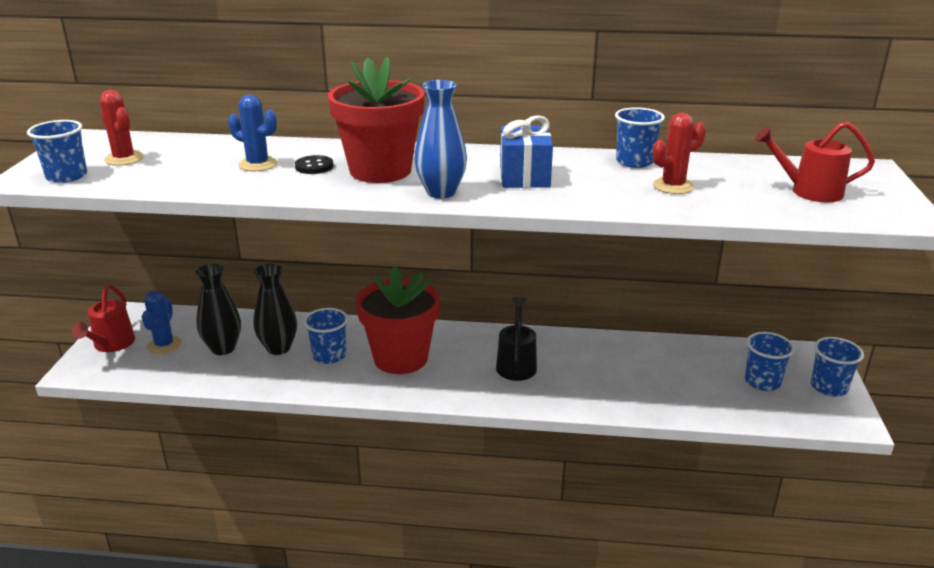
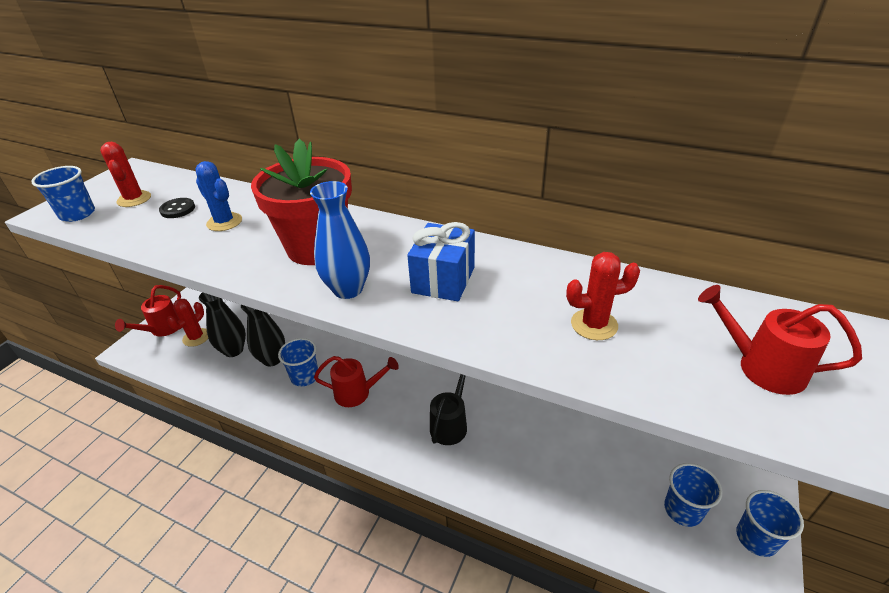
camera: 20 degrees right, 10 degrees up
blue cactus [142,290,182,354] -> red cactus [167,299,208,347]
black button [295,155,333,174] -> black button moved to [159,198,195,218]
red flower pot [356,266,440,374] -> red watering can [314,356,399,407]
blue cup [615,107,665,168] -> none

